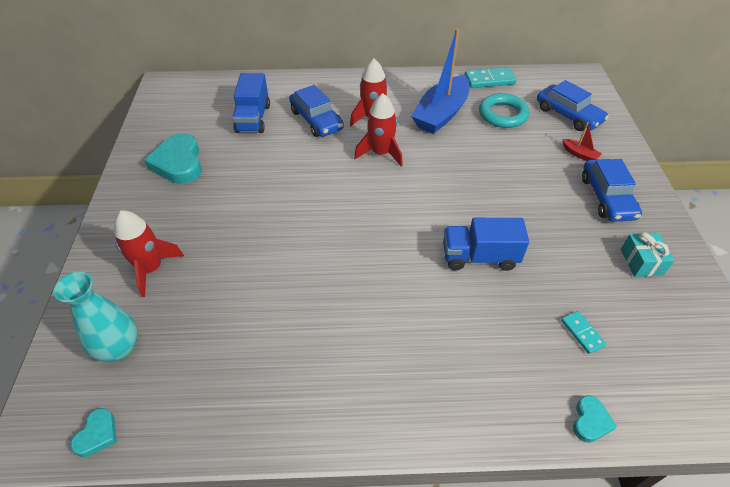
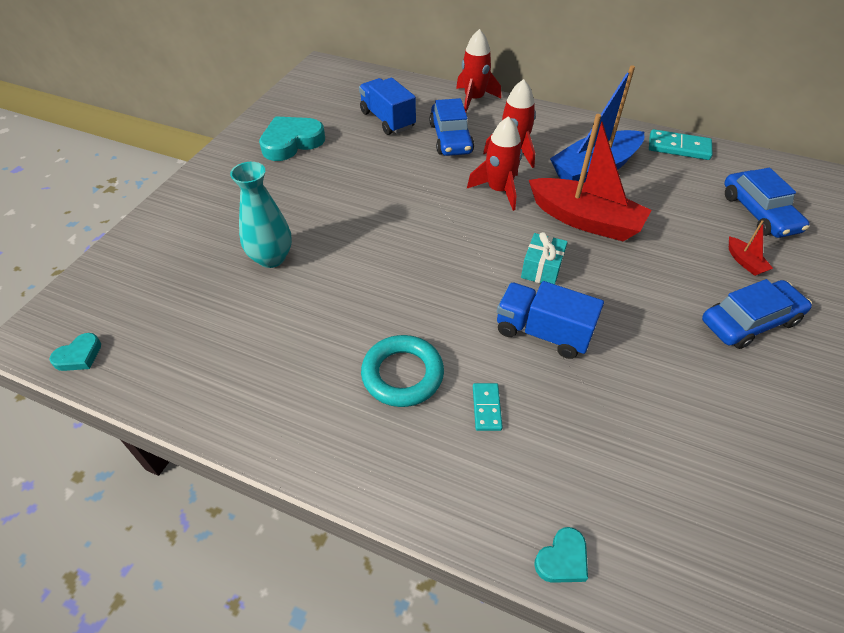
camera: 25 degrees right, 0 degrees up
turquoise vase [53,272,138,362] -> turquoise vase moved to [230,162,292,268]
red rocket [114,210,184,297] -> red rocket moved to [456,29,501,112]
turquoise heart [144,133,202,184] -> turquoise heart turned 45 degrees clockwise [259,116,325,161]
blue truck [232,73,270,133] -> blue truck turned 120 degrees clockwise [359,78,416,135]
turquoise ring [479,93,529,128] -> turquoise ring moved to [361,335,444,407]
turquoise domino [561,311,606,354] -> turquoise domino moved to [473,383,503,431]
blue car [582,159,642,222] -> blue car turned 135 degrees counterclockwise [702,279,812,349]
turquoise gift [621,232,675,277] -> turquoise gift moved to [521,232,568,284]
none -> red boat [529,114,651,241]

